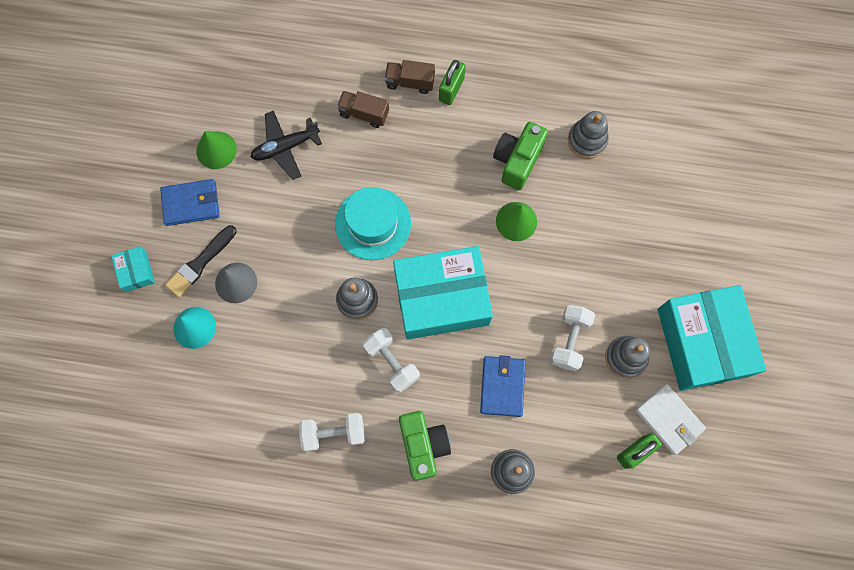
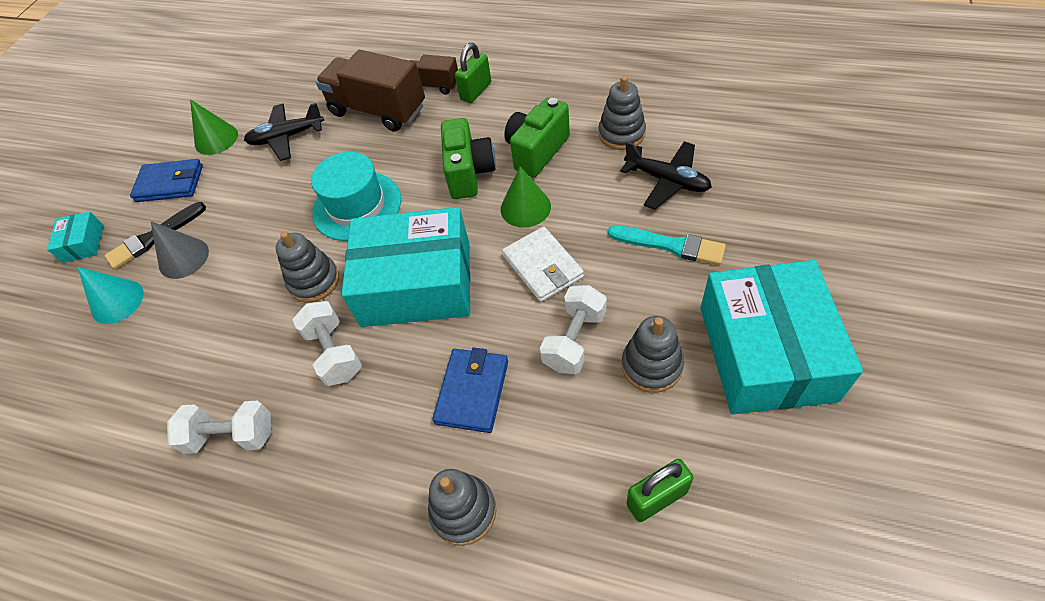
camera: 15 degrees right, 20 degrees down
brown truck [337,91,389,128] -> brown truck [316,50,425,132], size x1.86
green camera [399,411,451,481] -> green camera moved to [441,118,496,199]
white wallet [636,384,706,455] -> white wallet moved to [502,226,584,302]
none -> turquoise brush [608,225,726,265]
none -> black plane [620,141,712,210]

